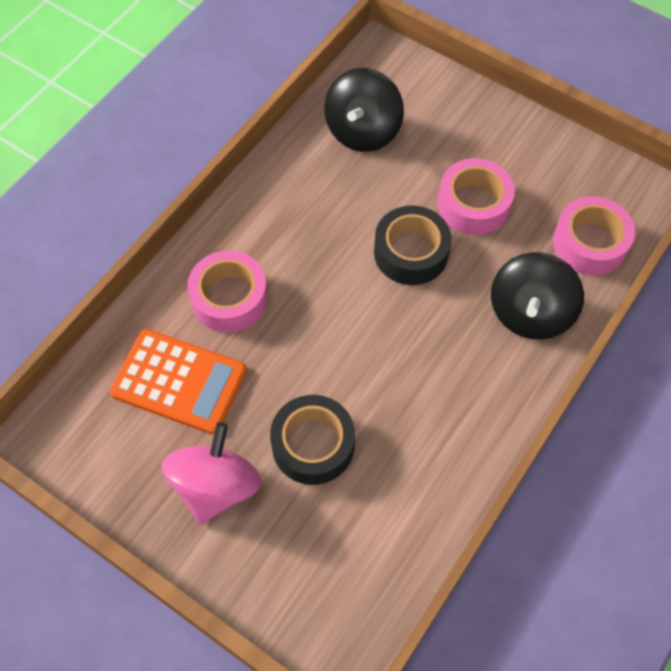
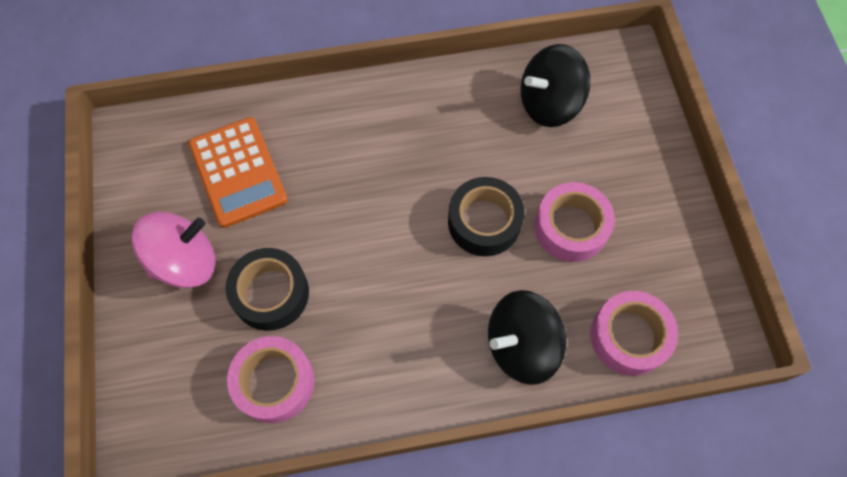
camera: 45 degrees right, 5 degrees up
pink tape [187,250,268,333] -> pink tape moved to [227,336,314,423]

